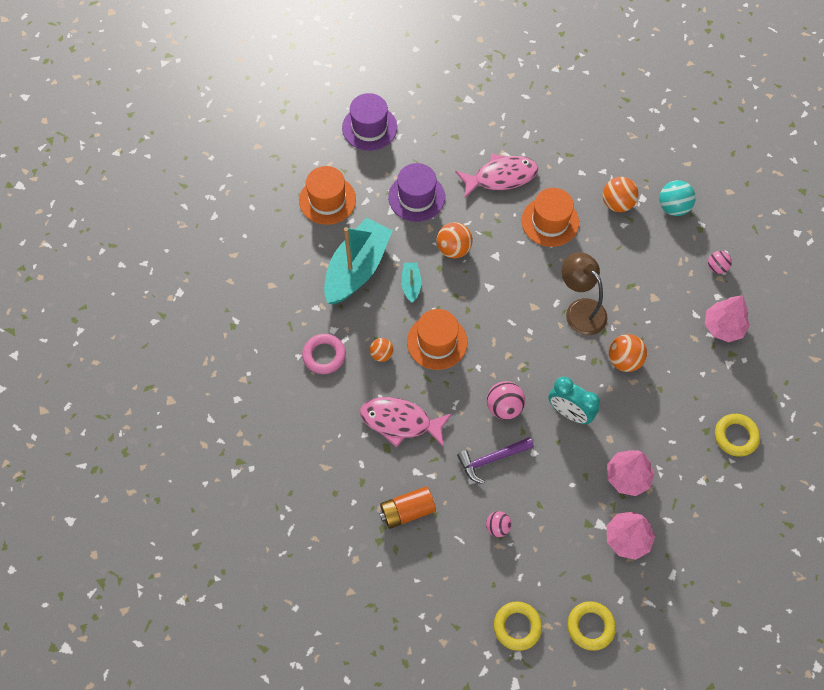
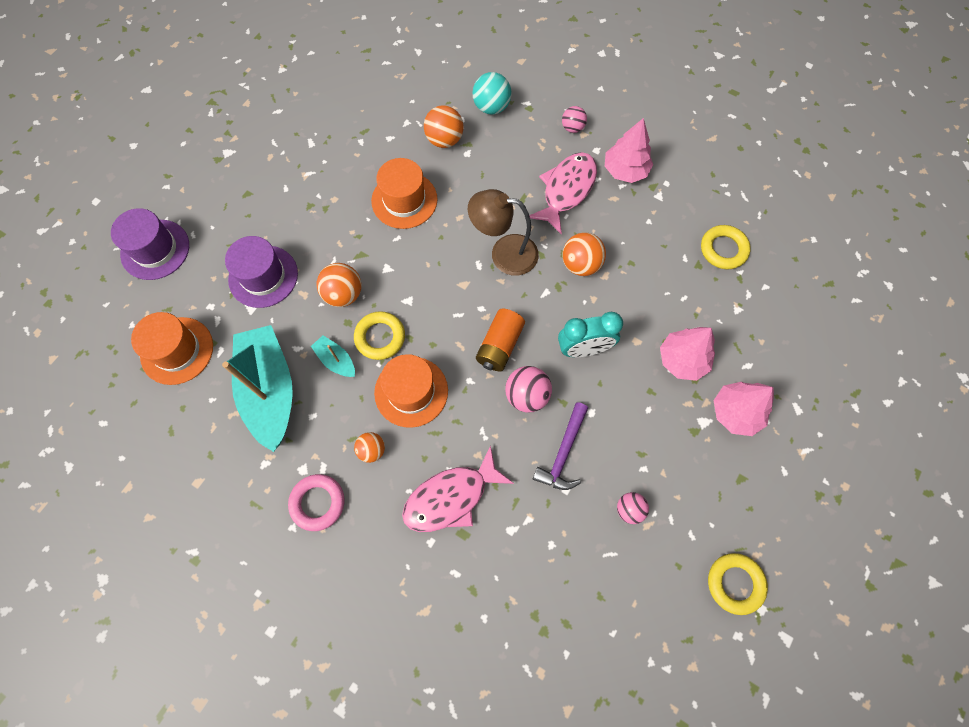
camera: 45 degrees left, 5 degrees up
orange battery [379,486,436,529] -> orange battery moved to [476,309,525,371]
pink fish [455,153,538,199] -> pink fish moved to [529,152,597,235]
yellow ring [567,601,616,651] -> yellow ring moved to [354,311,405,360]

